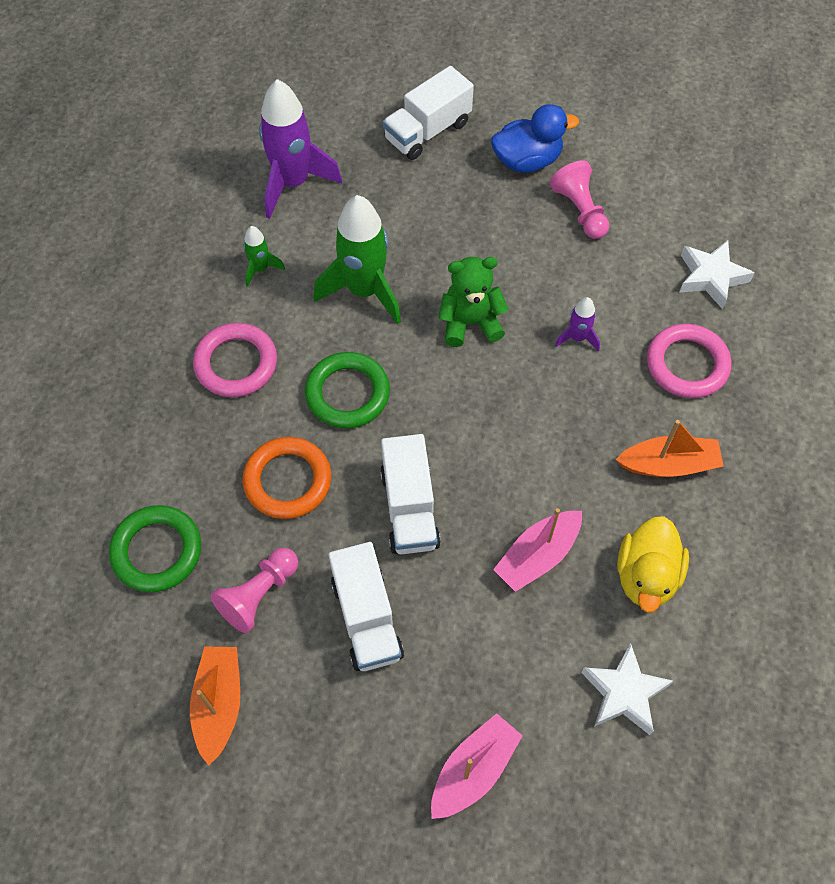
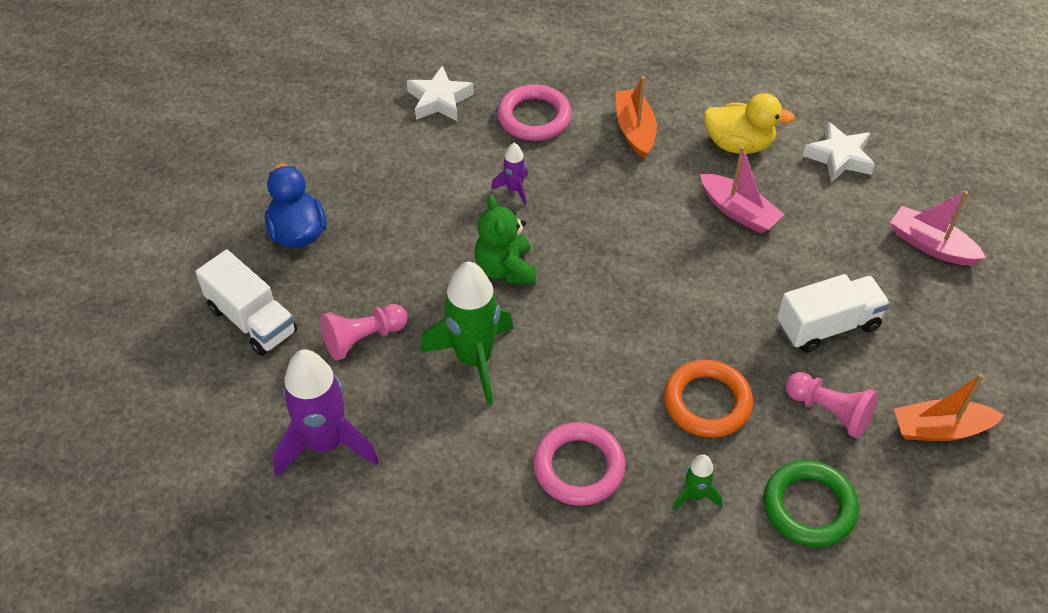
camera: 95 degrees left, 10 degrees down
green rocket [243,226,285,287] -> green rocket moved to [672,455,722,511]
green ring [305,352,390,428] -> none
white truck [380,434,441,554] -> none
pink pawn [550,160,609,239] -> pink pawn moved to [320,304,408,361]

